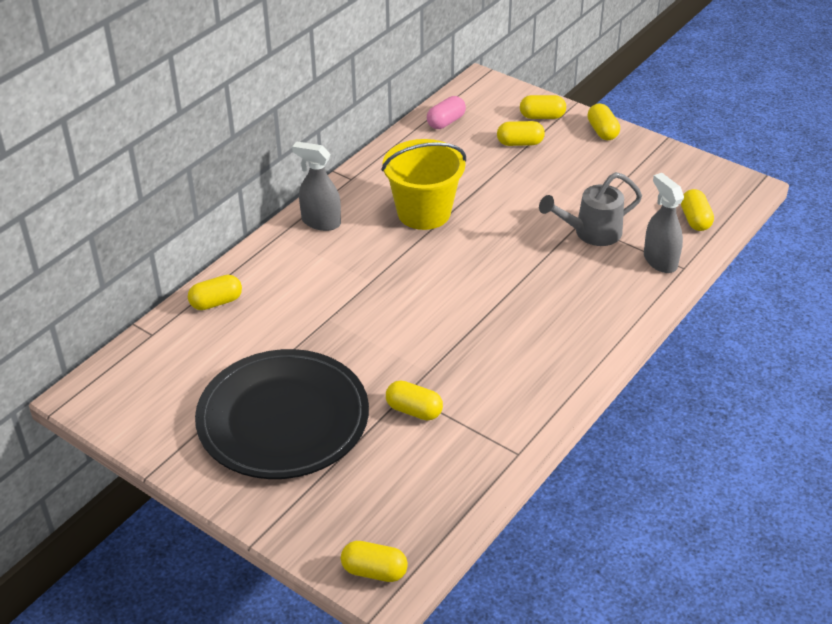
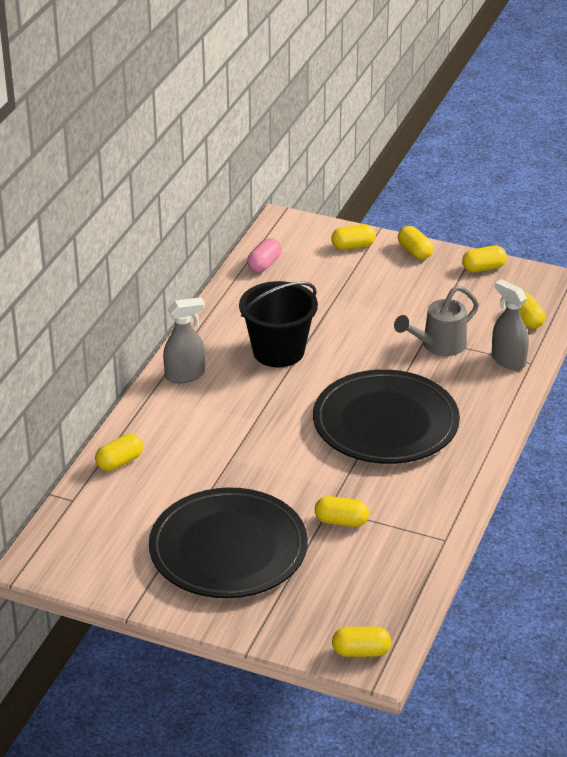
camera: 15 degrees left, 5 degrees down
grey spray bottle [292,142,341,231] -> grey spray bottle turned 150 degrees clockwise [163,297,205,383]
yellow bucket [381,139,466,230] -> black bucket [239,281,318,367]
yellow capsule [497,121,545,146] -> yellow capsule moved to [462,246,507,272]
none -> black plate [313,369,460,464]

